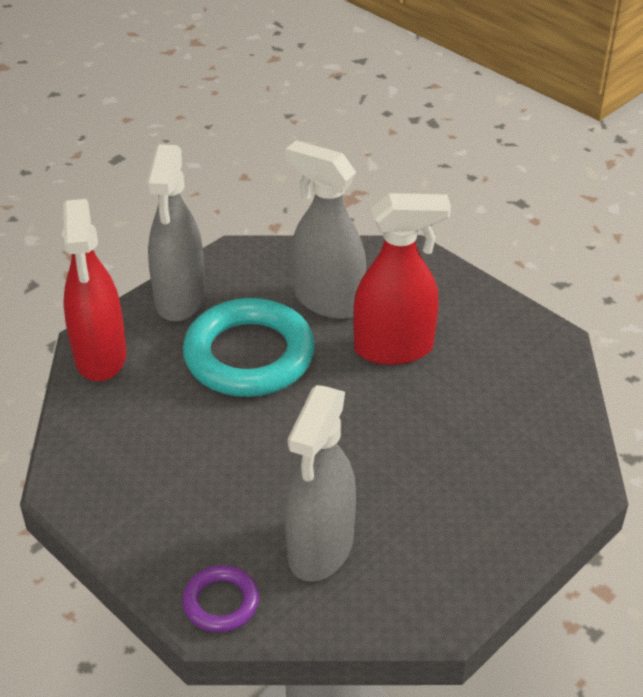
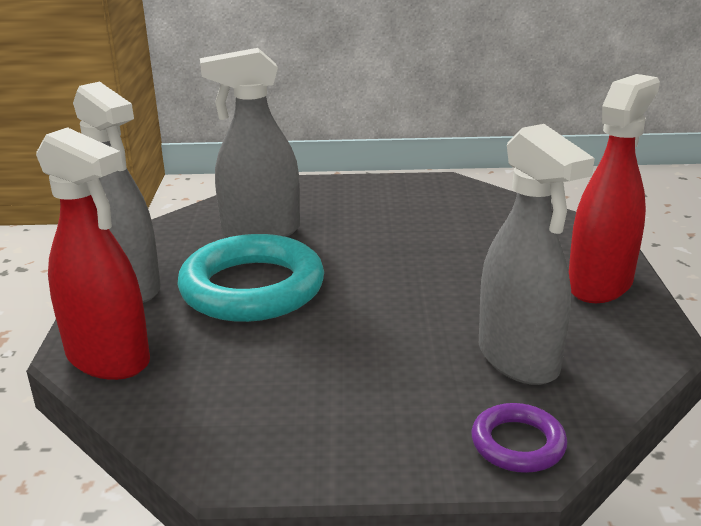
camera: 45 degrees left, 15 degrees down
red spray bottle [353,193,451,365] -> red spray bottle moved to [569,74,660,303]

